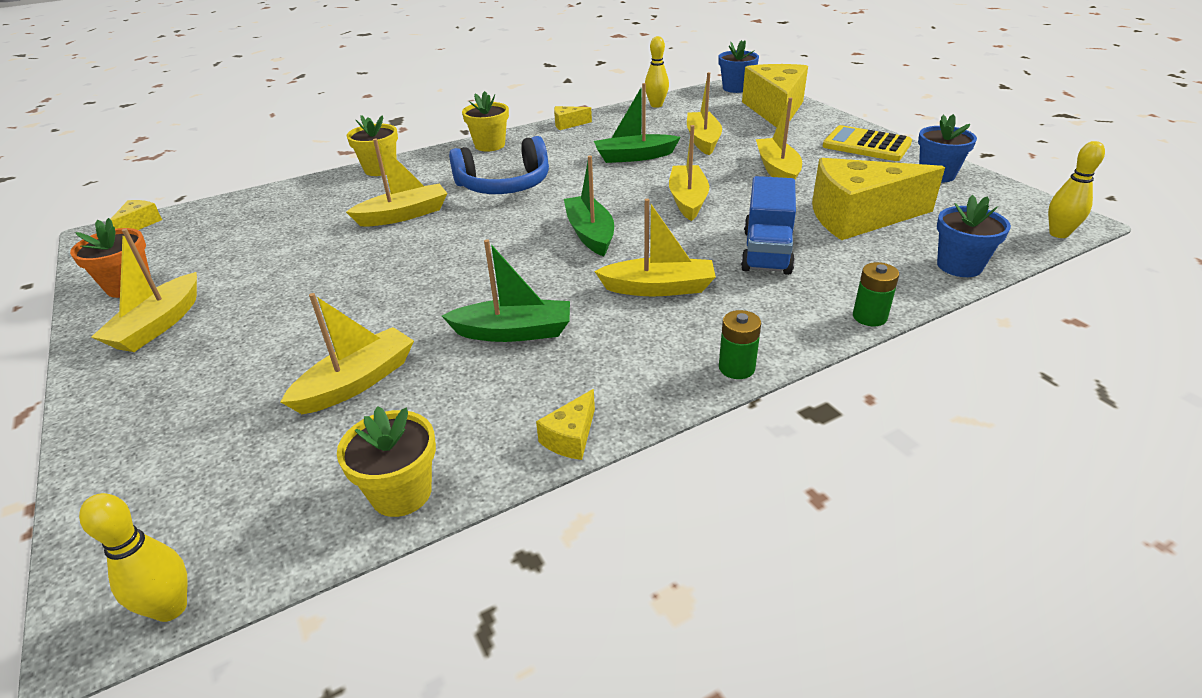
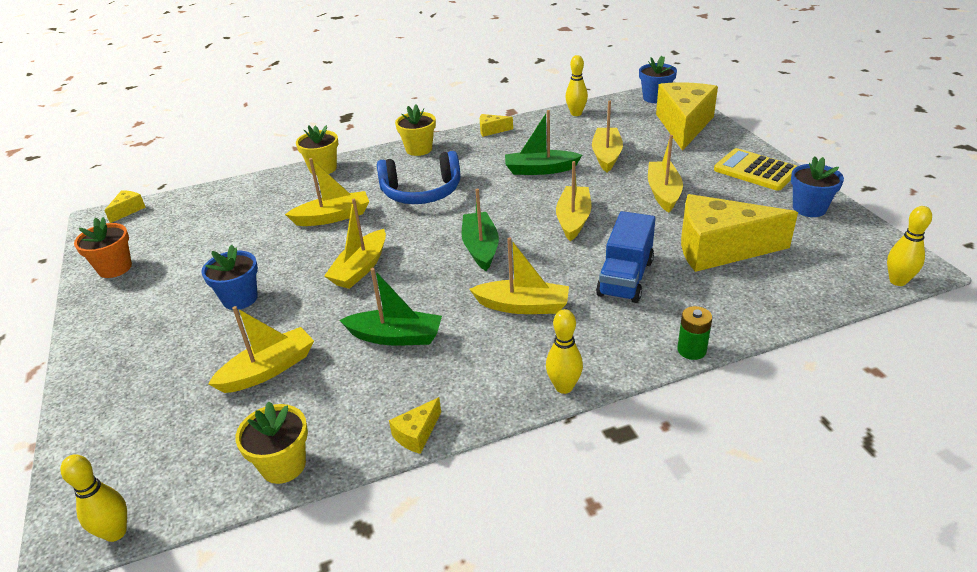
camera: 10 degrees right, 0 degrees up
yellow boat [91,228,197,352] -> yellow boat moved to [324,199,386,289]
green battery [719,310,761,379] -> yellow bowling pin [546,309,583,394]
blue flower pot [937,195,1011,277] -> blue flower pot moved to [201,245,258,310]

